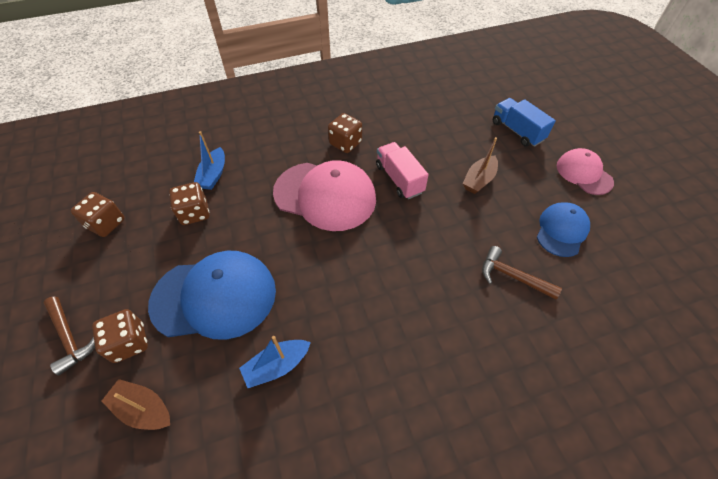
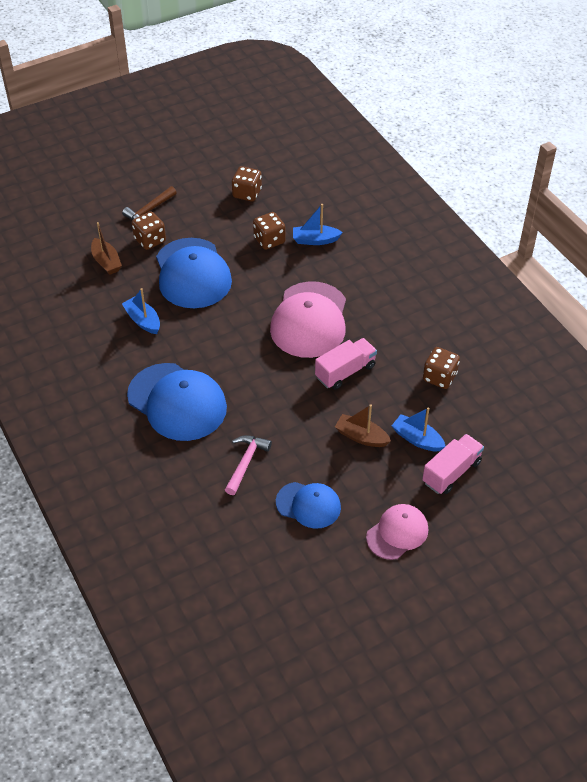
camera: 80 degrees right, 5 degrees down
brown boat [101,379,170,430] -> brown boat turned 135 degrees clockwise [91,222,122,275]
brown dice [328,113,362,153] -> brown dice moved to [423,347,460,389]
brown hammer [482,246,562,299] -> pink hammer [225,435,272,495]
blue truck [493,98,556,147] -> pink truck [422,434,484,494]
none -> blue cap [127,363,227,441]
none -> blue boat [392,407,446,451]

